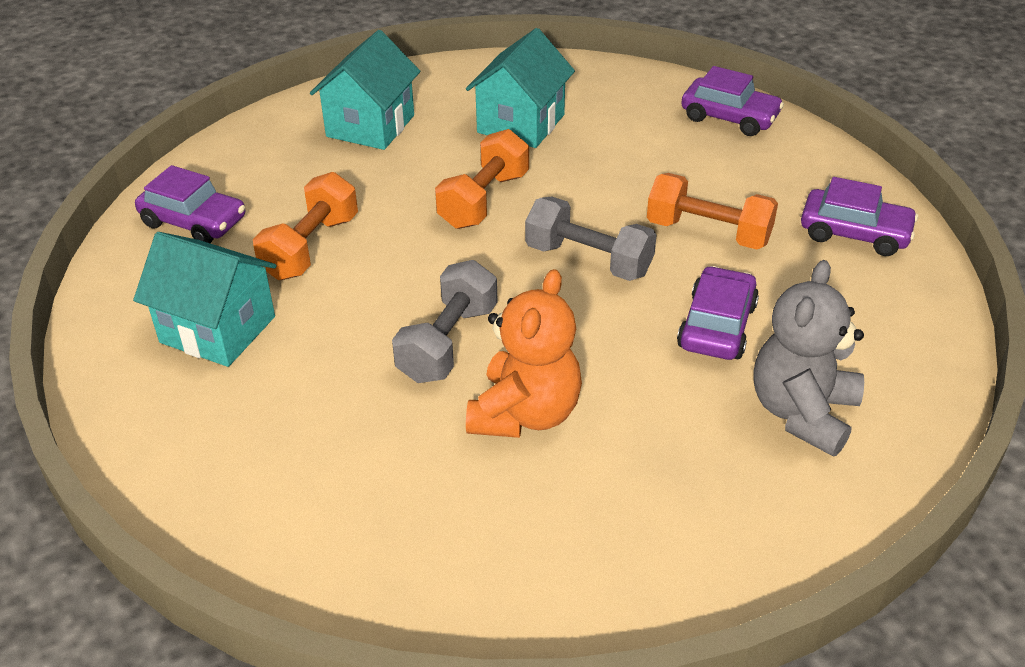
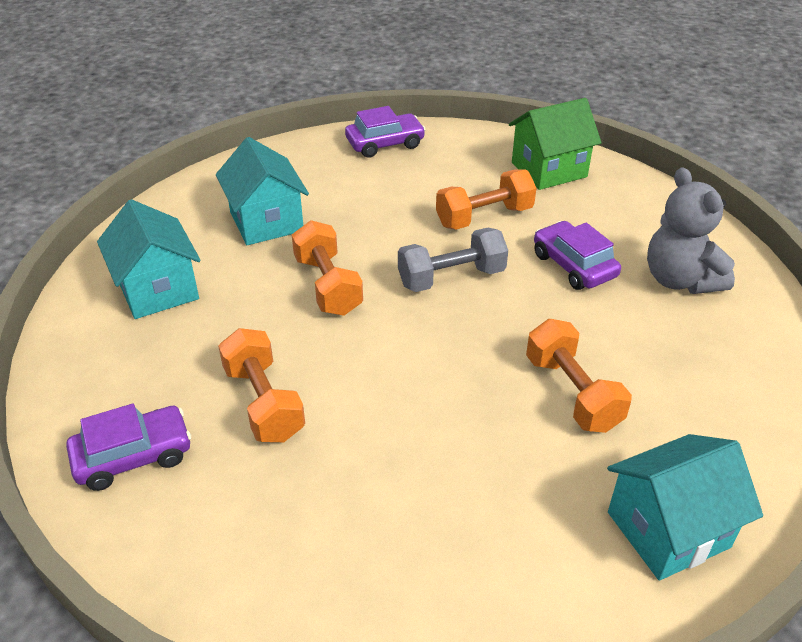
camera: 50 degrees left, 0 degrees up
turquoise house [133,232,276,367] -> turquoise house moved to [607,434,763,581]
grey dumbbell [392,260,498,383] -> none
orange teddy bear [466,269,582,438] -> orange dumbbell [526,319,632,433]
purple car [801,177,918,256] -> green house [509,98,601,190]

